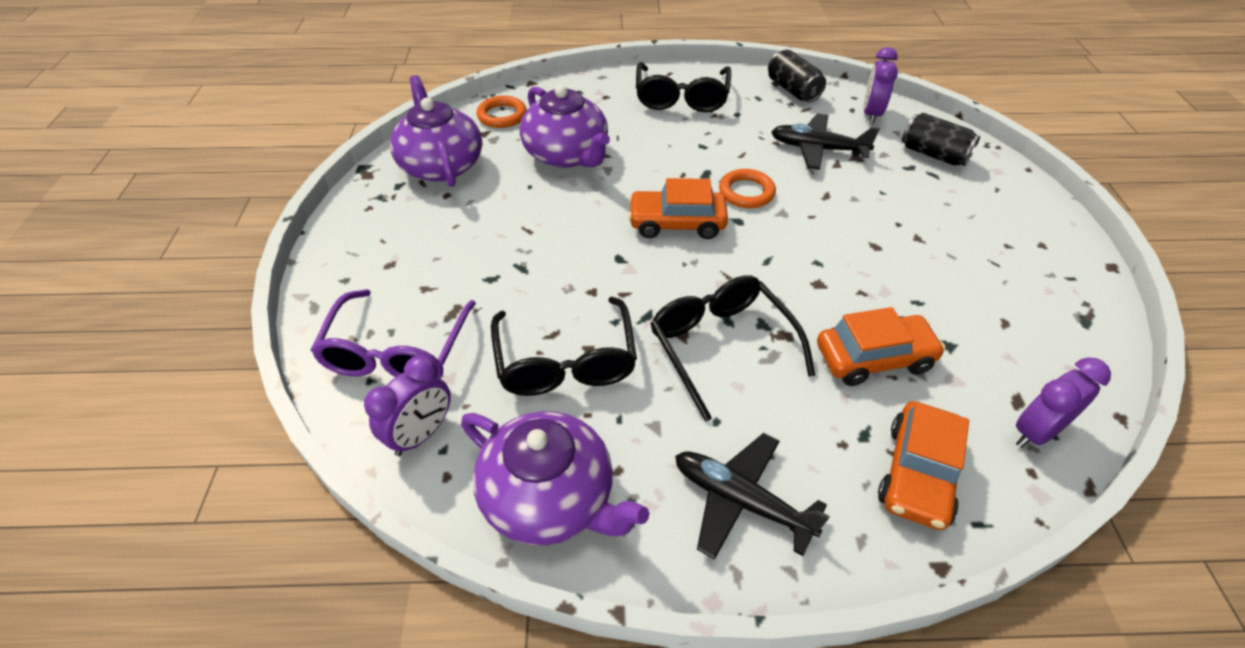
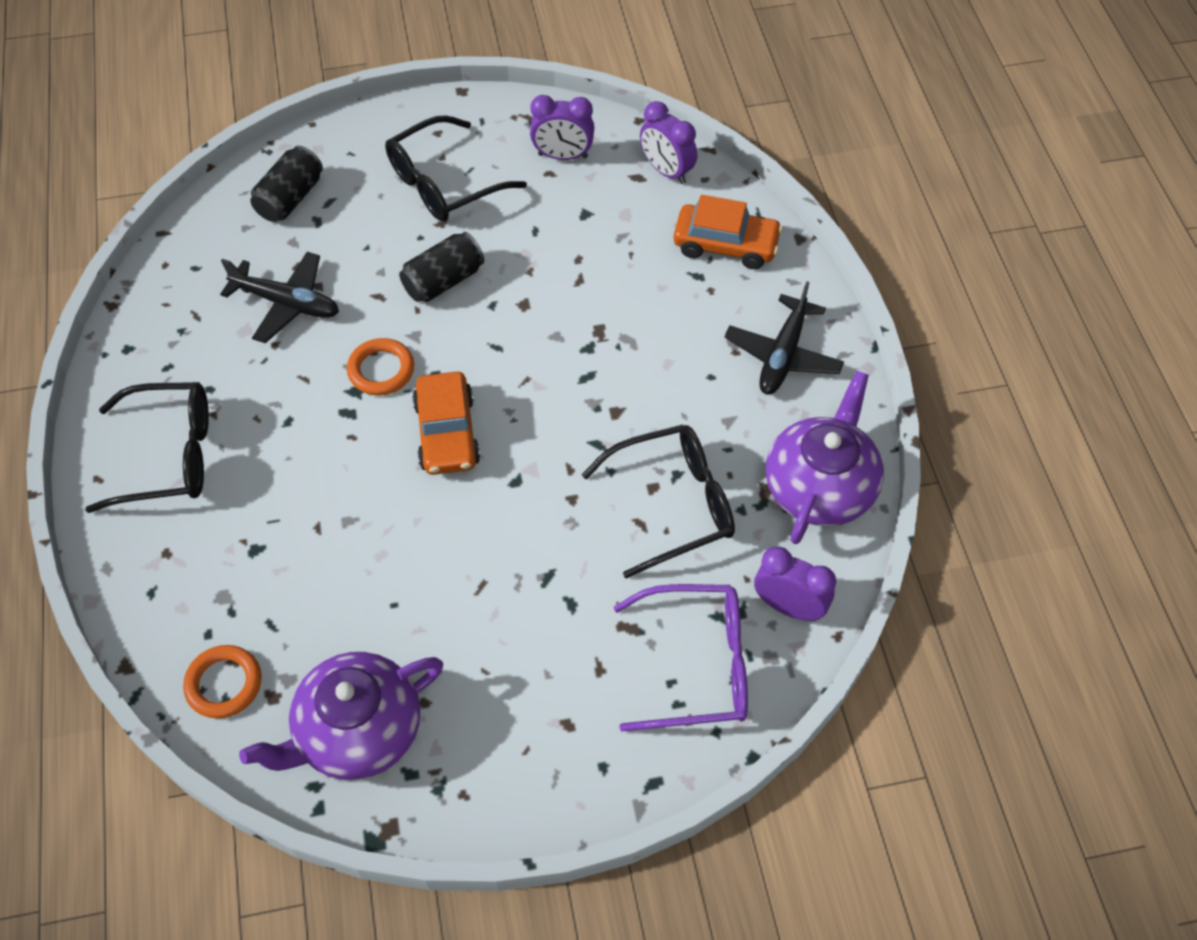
camera: 100 degrees left, 10 degrees up
purple teapot [520,85,610,168] -> none
black glasses [650,275,815,422] -> black glasses moved to [385,115,527,221]
black can [768,50,826,102] -> black can moved to [399,232,484,302]
black plane [771,113,880,170] -> black plane turned 75 degrees counterclockwise [220,252,339,343]
orange car [817,307,945,386] -> none
purple clock [864,47,898,124] -> purple clock moved to [530,95,594,160]

